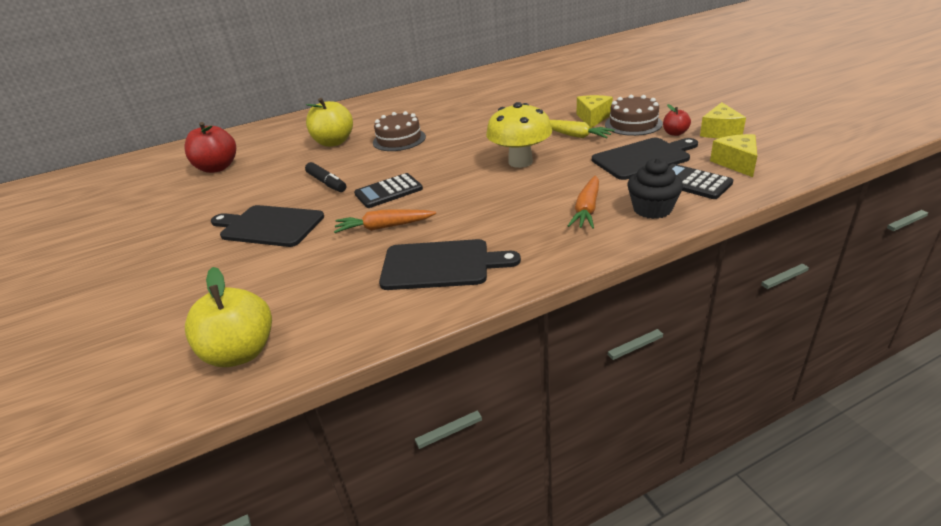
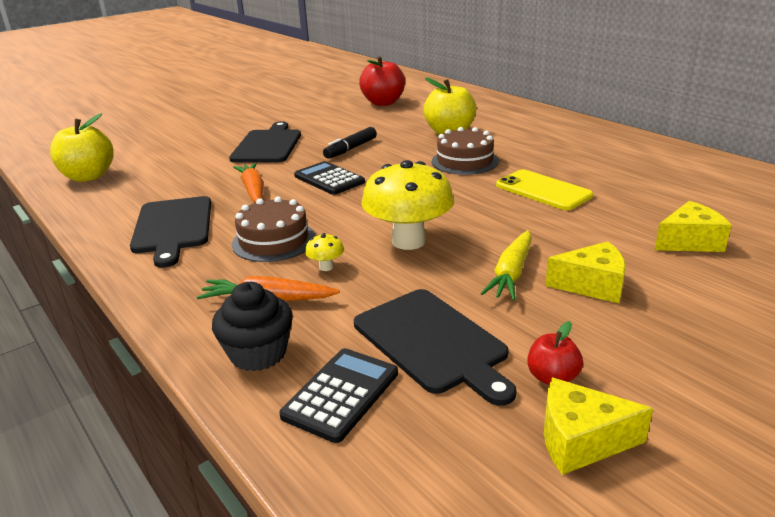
camera: 75 degrees right, 5 degrees down
brown cake [605,95,663,136] -> brown cake moved to [232,197,315,262]
yellow cheese [710,134,757,177] -> yellow cheese moved to [654,201,731,252]
none -> yellow mushroom [305,233,344,271]
none -> yellow phone [496,169,593,210]

